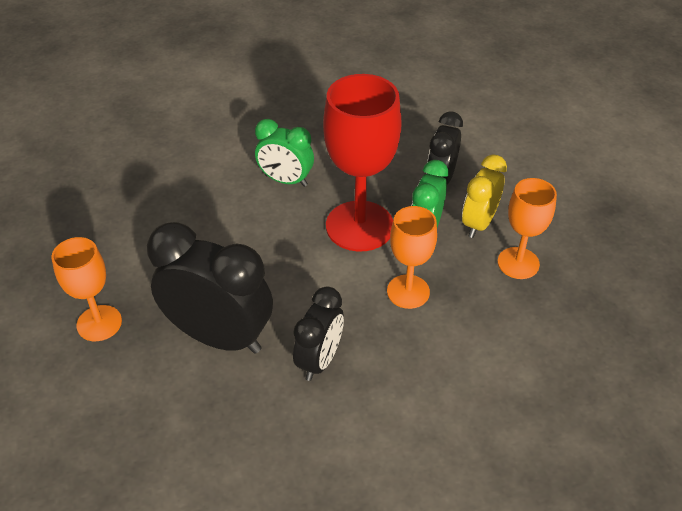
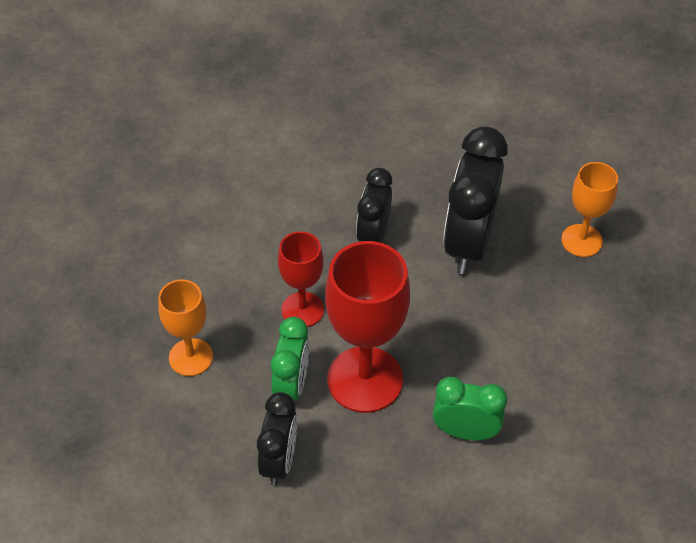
camera: 170 degrees right, 5 degrees up
black clock [147,222,273,354] -> black clock turned 90 degrees clockwise [443,126,508,274]
orange goblet [387,206,437,309] -> red goblet [278,231,324,327]
yellow clock [462,154,507,238] -> none

